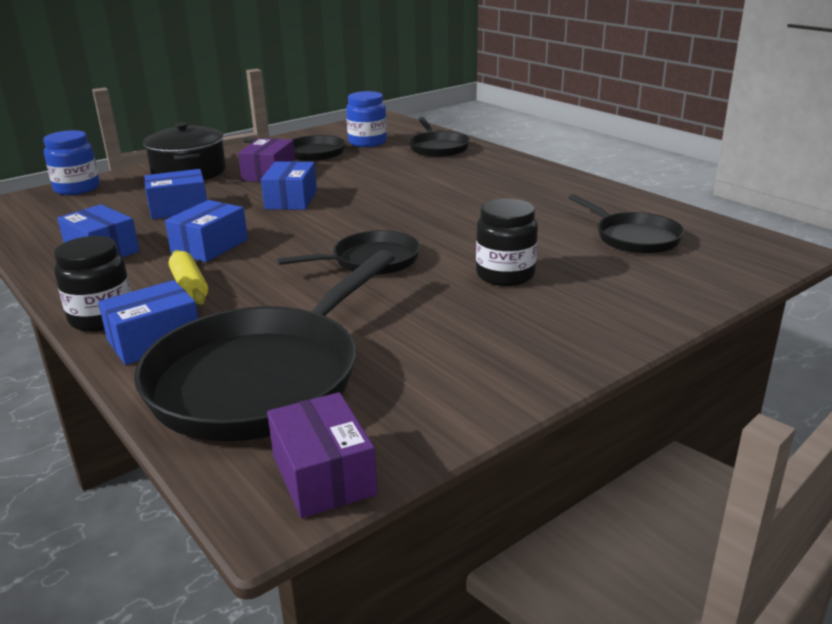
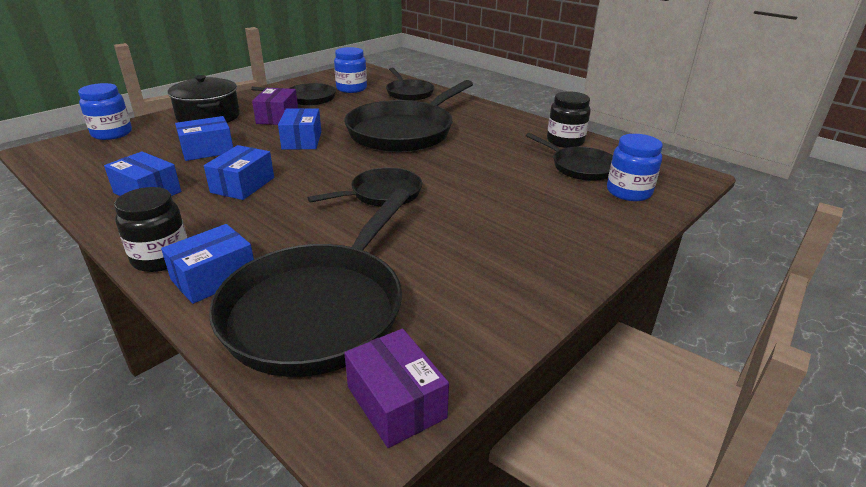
camera: 10 degrees left, 5 degrees up
yellow rolling pin [169,250,208,305] -> none
black jar [476,198,538,286] -> black jar moved to [547,91,591,148]
none -> black pan [345,80,473,152]
none -> blue jar [607,134,663,201]

